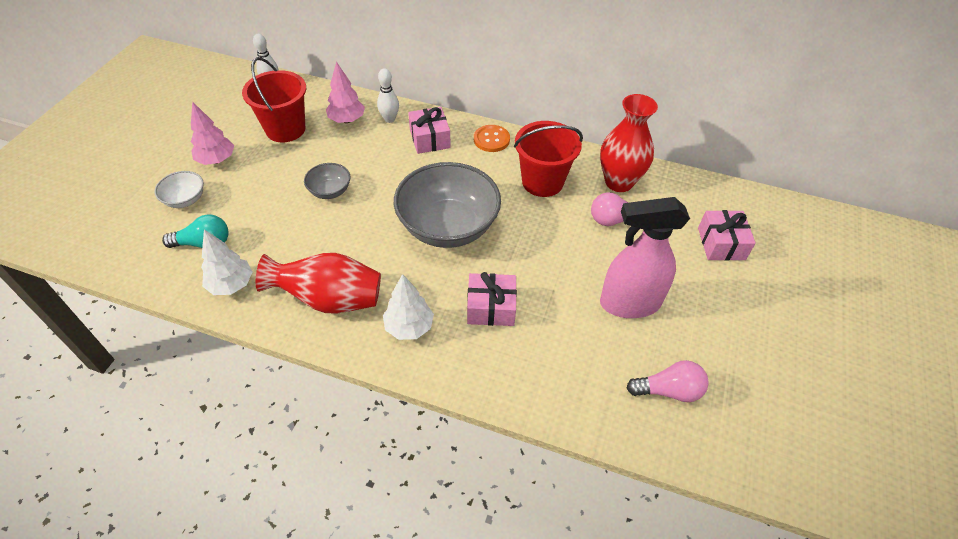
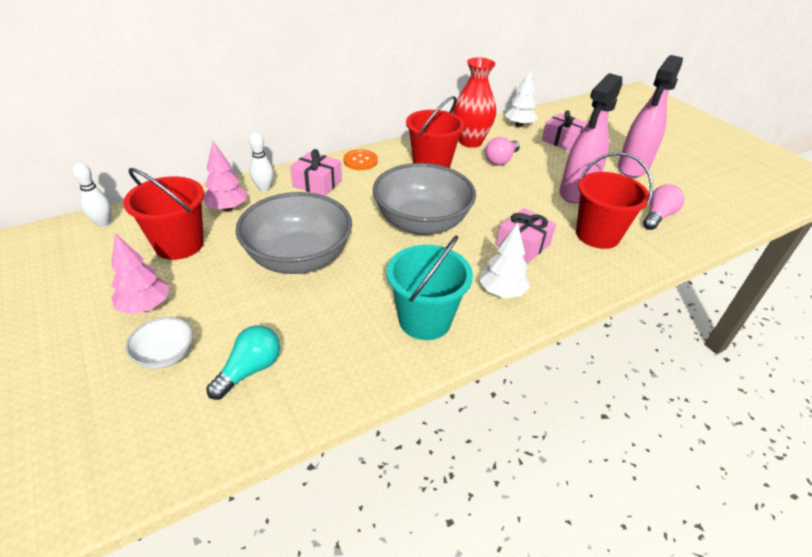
camera: 50 degrees left, 10 degrees down
white tree [201,230,252,295] -> white tree moved to [505,69,538,127]
red vase [256,253,381,313] -> turquoise bucket [387,235,473,340]
grey bowl [304,163,350,199] -> grey bowl [235,192,352,274], size x2.17
none -> red bucket [576,152,653,249]
none -> pink spray bottle [618,55,683,177]

